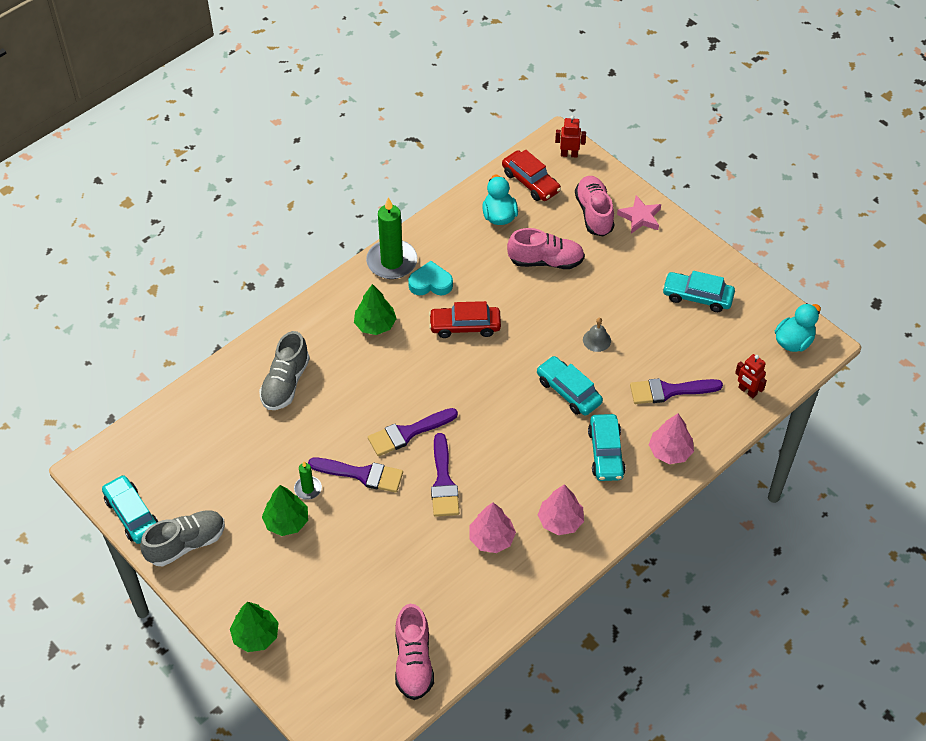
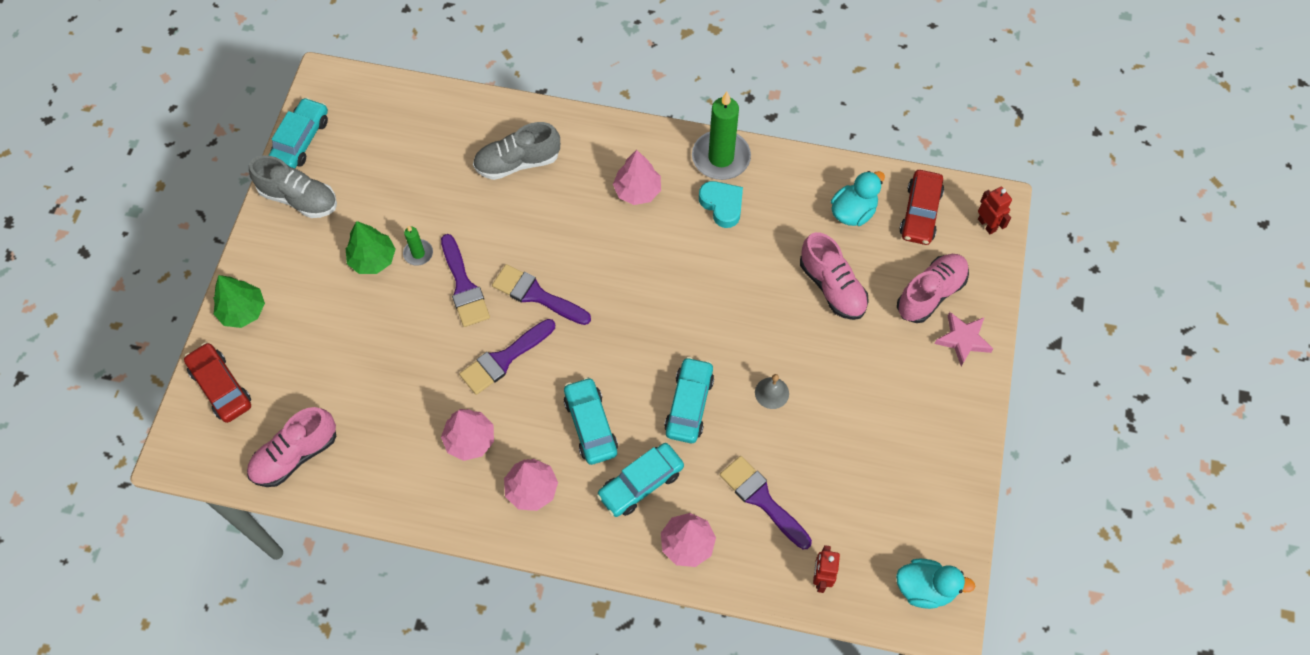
camera: 55 degrees right, 10 degrees up
green tree [354,284,397,335] -> pink tree [613,150,661,205]
red car [429,301,501,338] -> red car moved to [184,342,251,423]
turquoise car [662,271,735,312] -> turquoise car moved to [564,377,618,465]

